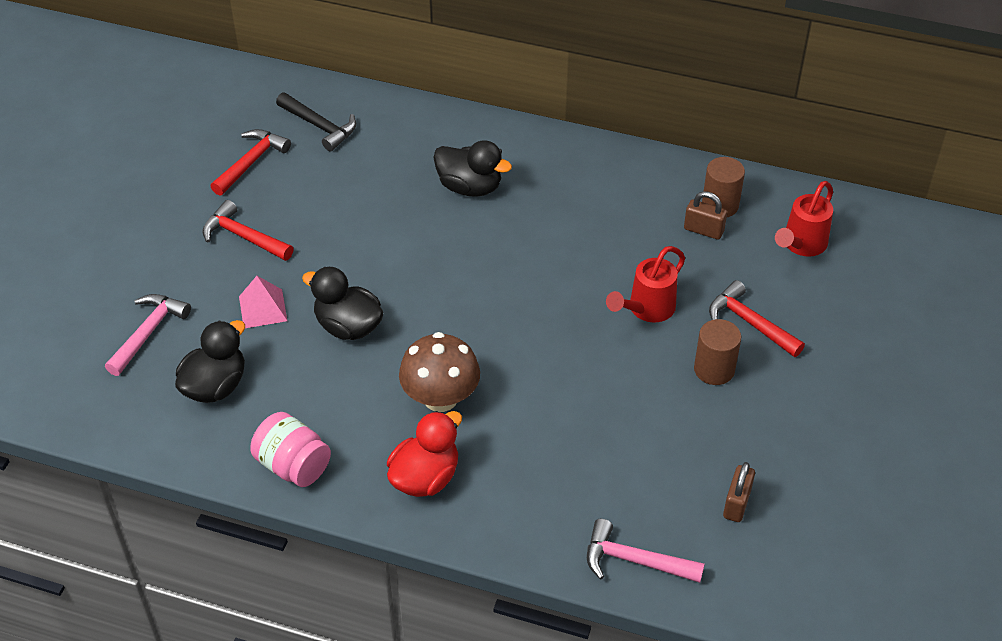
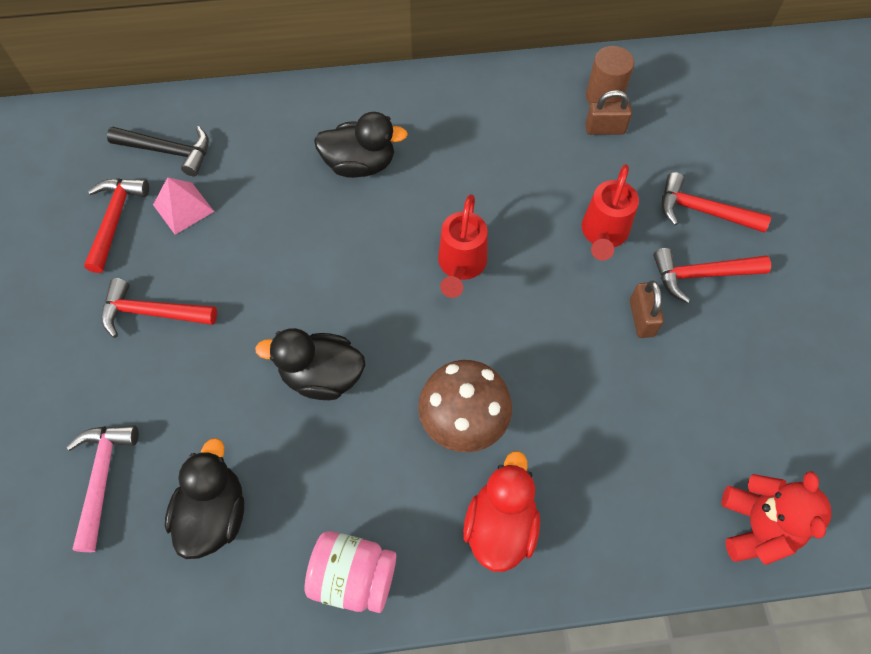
camera: 25 degrees left, 15 degrees up
pink pyramid [239,276,287,328] -> pink pyramid moved to [153,177,214,235]
pink hammer [587,519,705,583] -> red teddy bear [721,471,831,565]
brown cylinder [694,319,741,385] -> red hammer [653,248,771,303]
brown padlock [723,462,755,522] -> brown padlock moved to [630,281,664,338]
red watering can [775,181,833,257] -> red watering can moved to [438,195,487,298]

